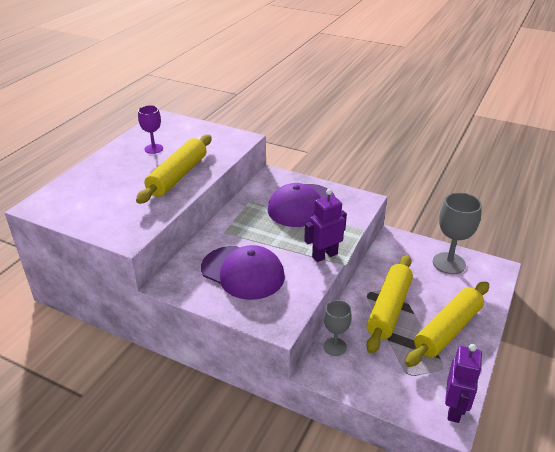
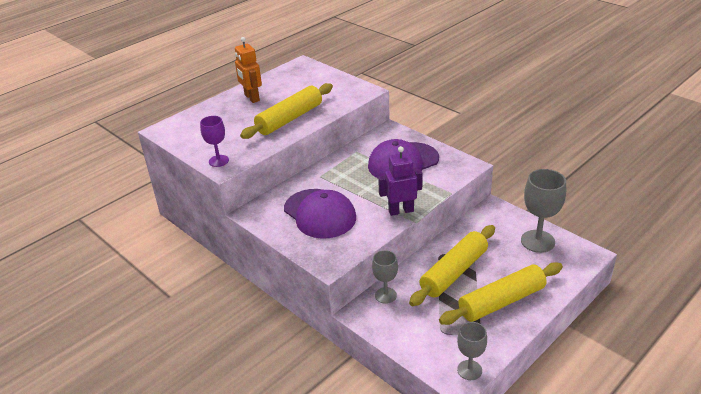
camera: 20 degrees right, 0 degrees up
purple goblet [138,105,163,154] -> purple goblet moved to [200,116,229,167]
purple robot [445,344,482,423] -> grey goblet [457,322,487,380]
none -> orange robot [235,37,262,103]

